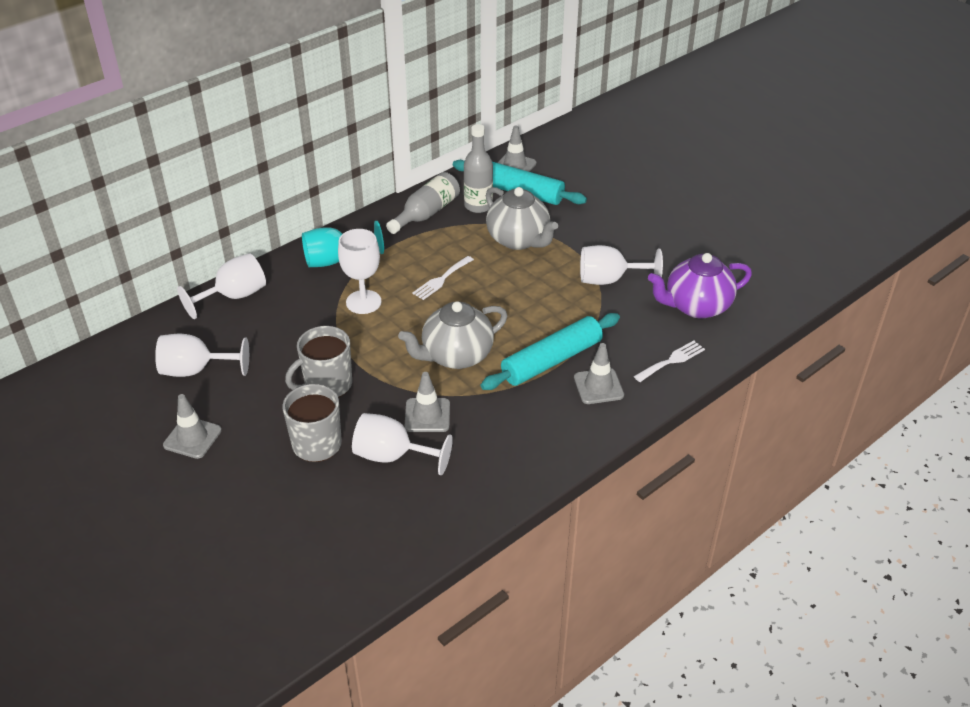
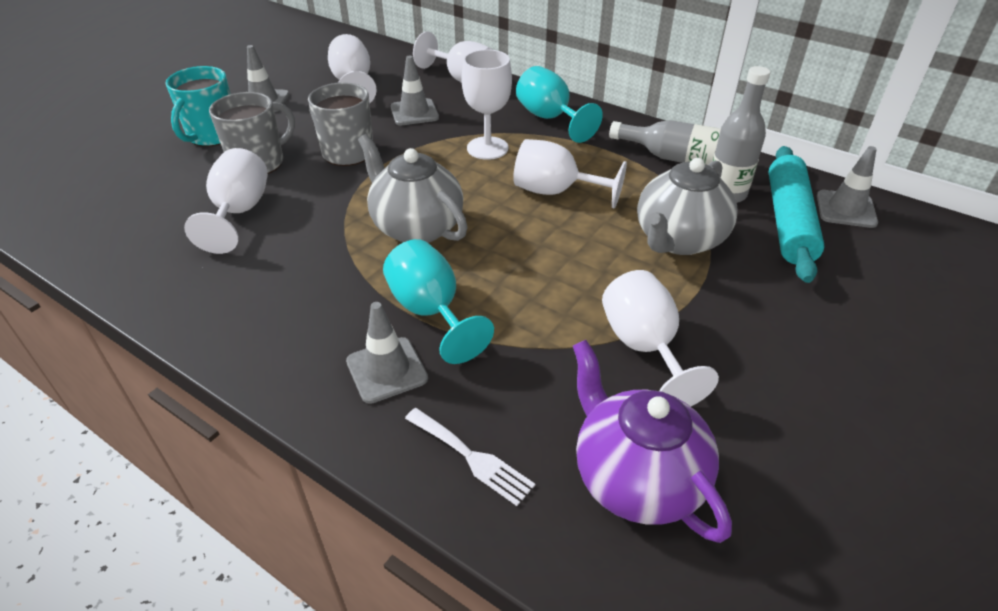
camera: 75 degrees right, 0 degrees up
grey traffic cone [405,372,450,432] -> grey traffic cone moved to [390,56,439,125]
white fork [412,256,474,300] -> white goblet [513,139,627,208]
turquoise rolling pin [481,313,620,390] -> turquoise goblet [383,239,494,364]
none -> turquoise mug [165,66,230,147]

